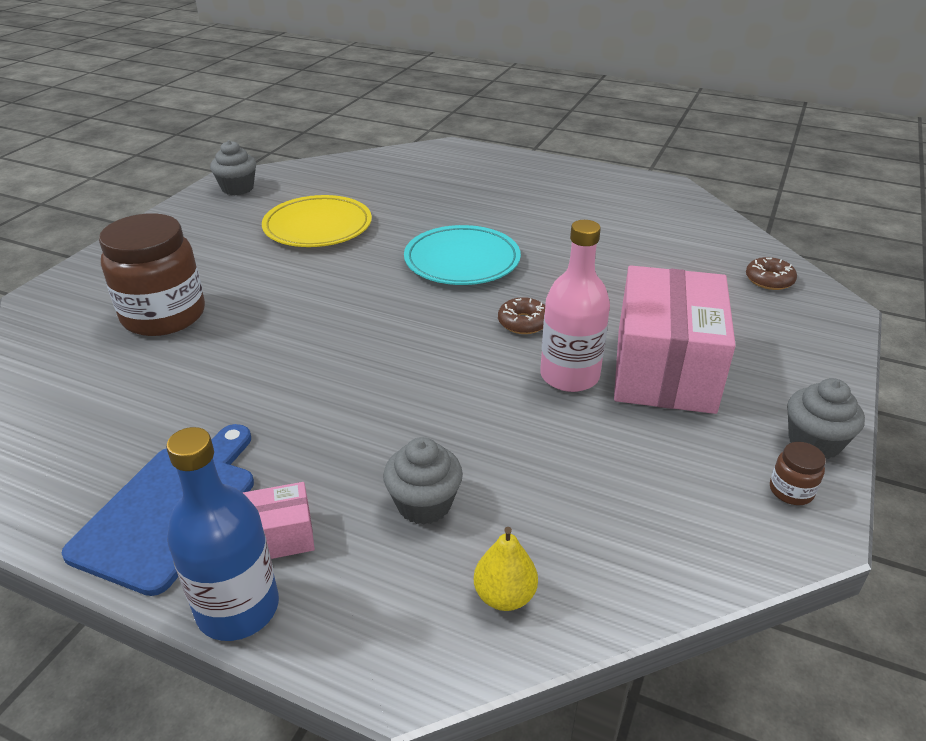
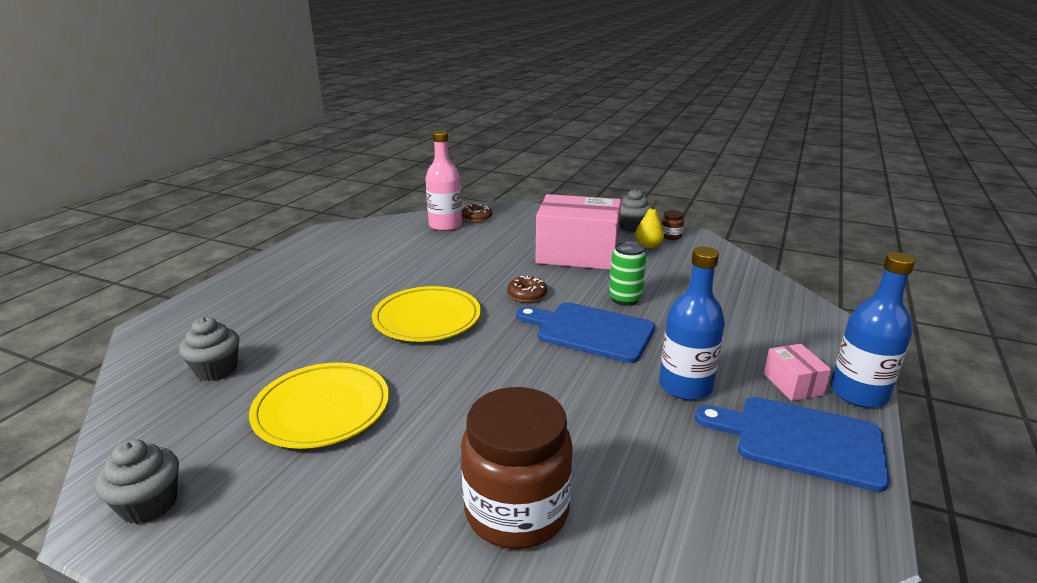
camera: 90 degrees left, 10 degrees down
grey cupcake [383,437,463,525] -> grey cupcake moved to [179,317,239,381]
turquoise plate [404,225,521,285] -> yellow plate [372,286,481,342]
yellow pear [474,527,538,611] -> yellow pear moved to [635,200,664,248]
pink bottle [540,220,610,392] -> pink bottle moved to [425,131,462,231]
none -> blue cutting board [516,302,655,363]
none -> green can [609,241,646,306]
none -> blue bottle [659,247,725,400]

